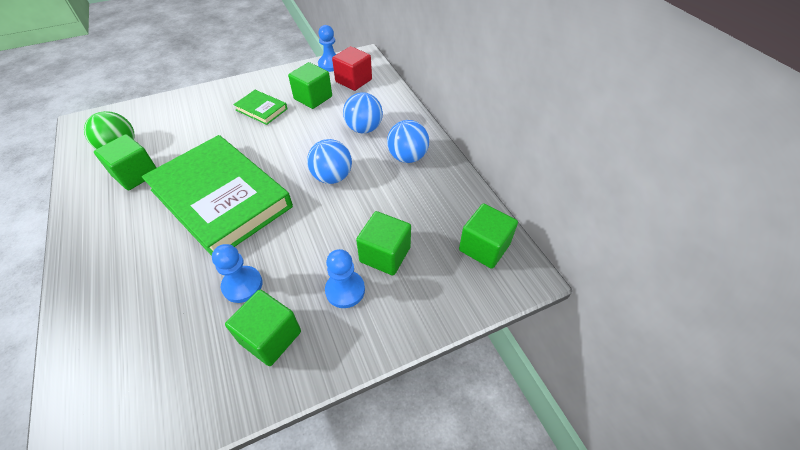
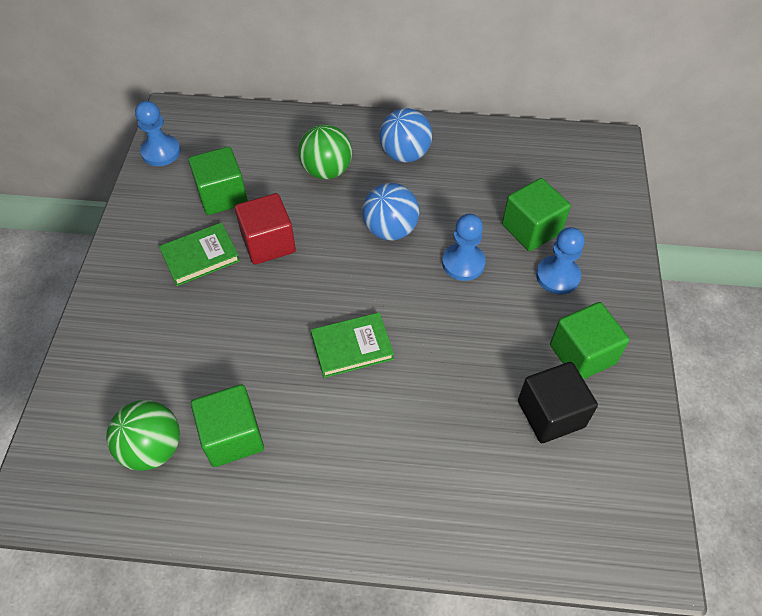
camera: 60 degrees left, 5 degrees up
green book [142,135,293,256] -> green book [311,312,394,378], size x0.42
blue pawn [212,244,262,303] -> blue pawn moved to [442,214,486,281]
red cube [332,46,372,91] -> red cube moved to [235,193,296,265]
blue ball [343,92,383,133] -> green ball [298,124,352,179]
green cube [459,203,518,269] -> none
none -> black cube [518,362,598,443]

